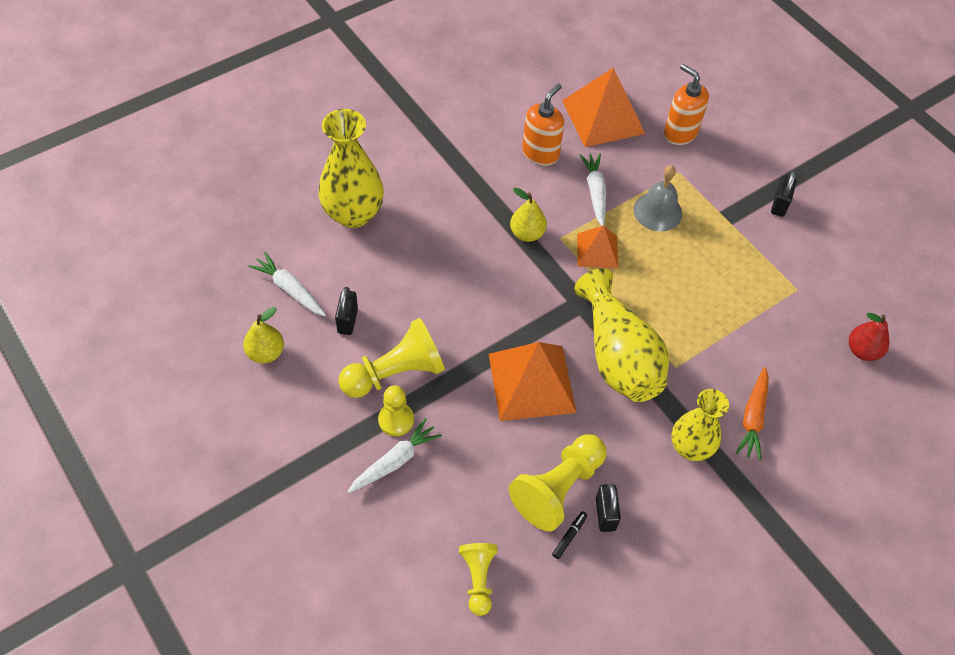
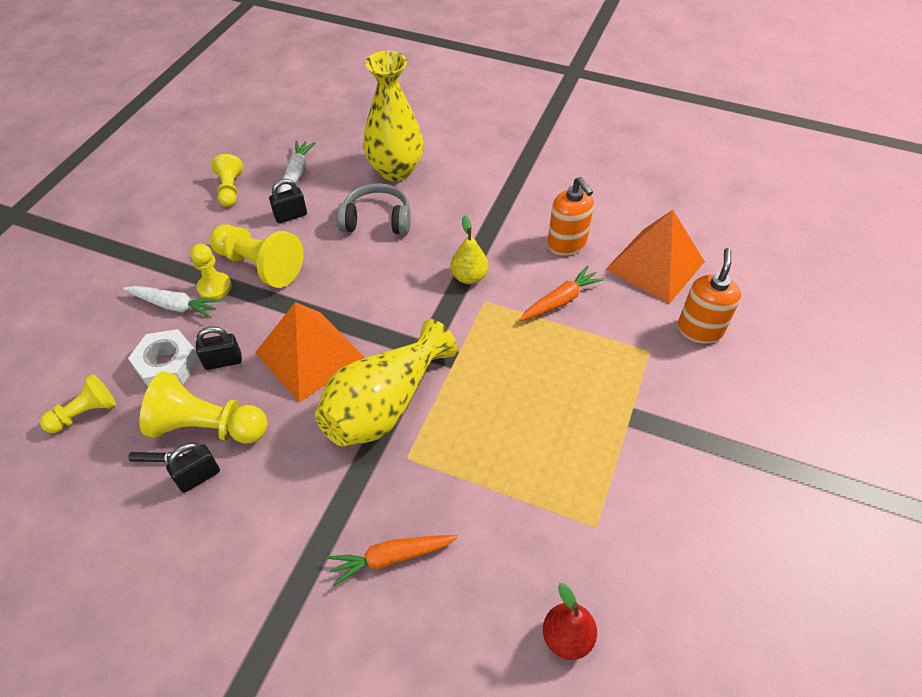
camera: 60 degrees right, 5 degrees down
yellow pear [243,307,284,364] -> yellow pawn [212,154,243,207]
orange soap dispenser [522,84,564,166] -> orange soap dispenser turned 60 degrees clockwise [547,177,594,256]
orange pyramid [577,225,618,269] -> none
white carrot [580,153,606,226] -> orange carrot [519,266,604,321]
grey bell [634,165,682,231] -> none
yellow vase [671,389,729,461] -> none
black padlock [771,171,797,217] -> black padlock moved to [196,326,242,370]
none -> white nut [128,329,200,386]
none -> grey headphones [337,183,411,235]

